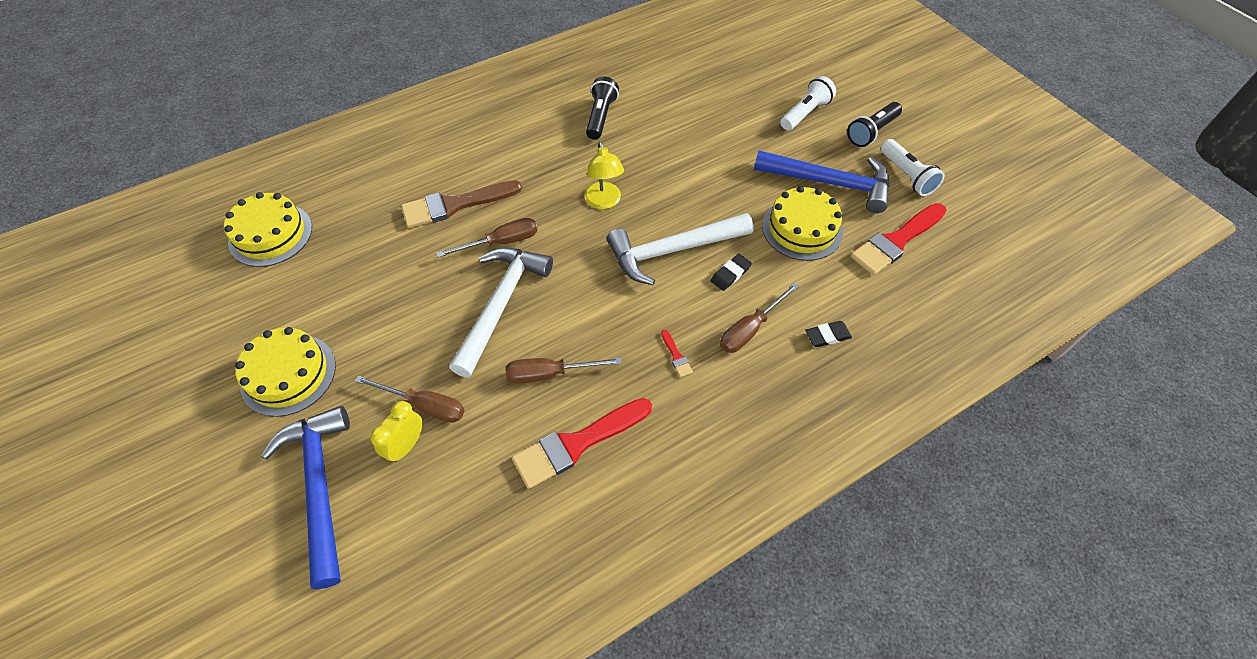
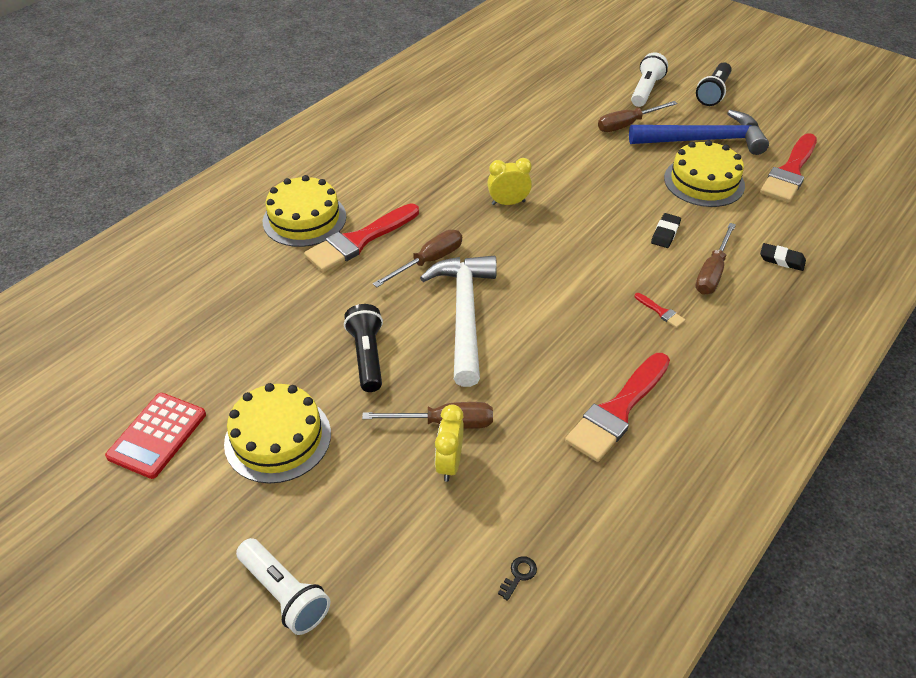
camera: 20 degrees left, 10 degrees down
yellow cake [224,192,312,267] -> yellow cake moved to [263,175,346,247]
blue hammer [261,406,350,589] -> none
brown brush [401,180,522,228] -> red brush [304,203,419,272]
brown screwdriver [505,357,622,384] -> brown screwdriver moved to [598,101,678,132]
yellow lamp [584,141,624,209] -> yellow clock [487,158,532,205]
black flashlight [586,76,619,140] -> black flashlight moved to [344,304,383,392]
white hammer [607,213,753,285] -> none
black eraser [805,321,852,347] -> black eraser turned 60 degrees clockwise [760,243,806,271]
white flashlight [881,139,945,196] -> white flashlight moved to [236,538,330,635]
none -> red calculator [105,393,206,479]
none -> black key [498,556,537,601]

